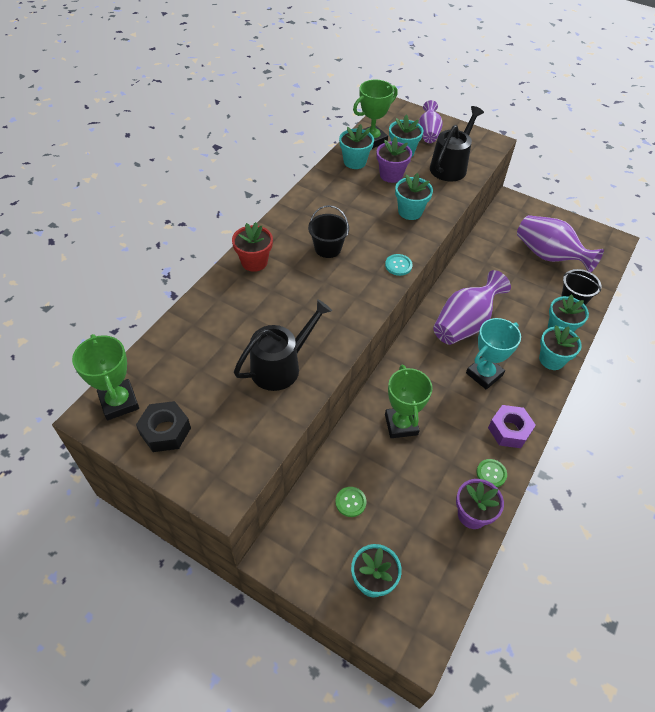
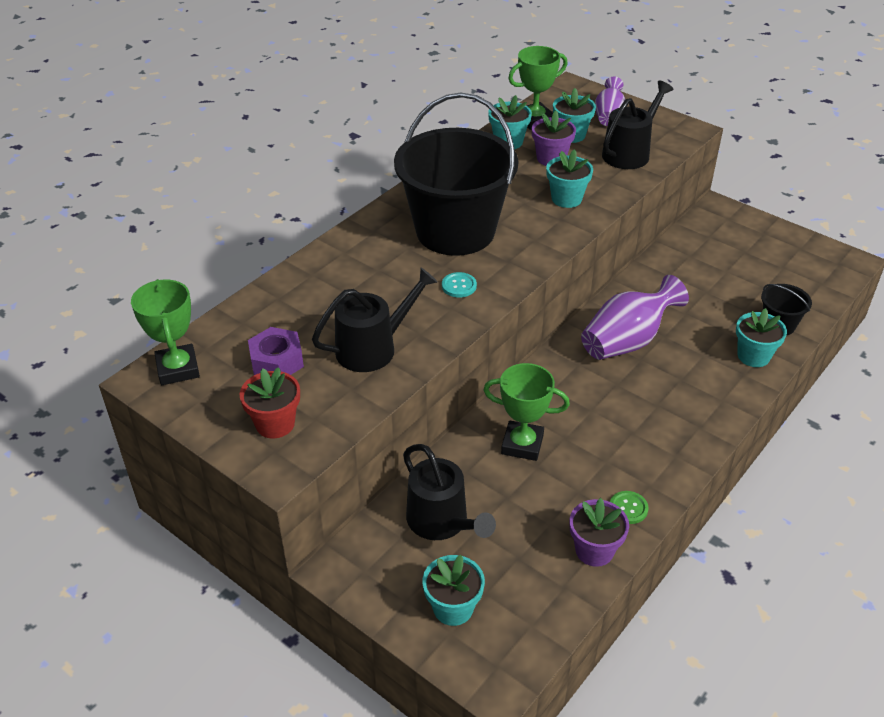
camera: 10 degrees right, 10 degrees down
black nut [136,401,191,452] -> none
red flower pot [232,222,273,272] -> red flower pot moved to [240,367,300,438]
black bucket [308,205,349,258] -> black bucket [394,93,519,256], size x2.40
green button [335,487,367,517] -> black watering can [403,444,496,540]
turquoise button [385,254,412,276] -> turquoise button moved to [442,272,477,297]
green trophy [385,365,433,438] -> green trophy turned 75 degrees counterclockwise [483,363,570,461]
turquoise trophy [466,318,521,390] -> none
purple nut [488,405,536,448] -> purple nut moved to [248,327,304,375]
purple vase [517,215,604,272] -> none
turquoise flower pot [539,325,582,370] -> none

